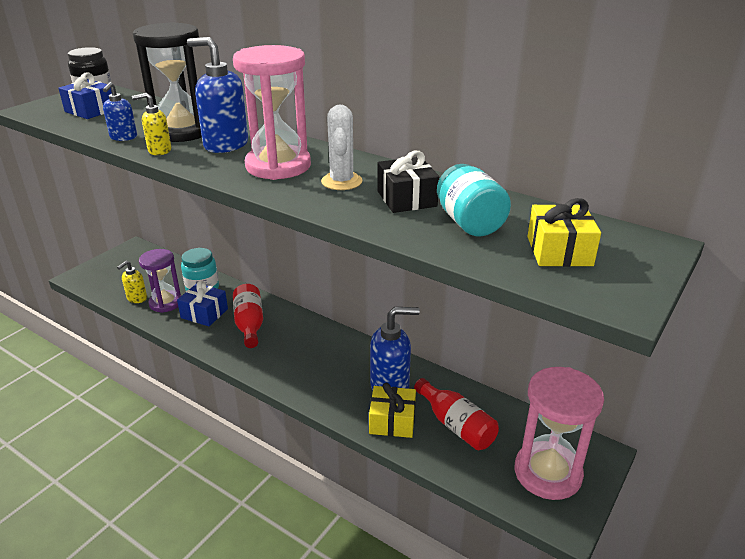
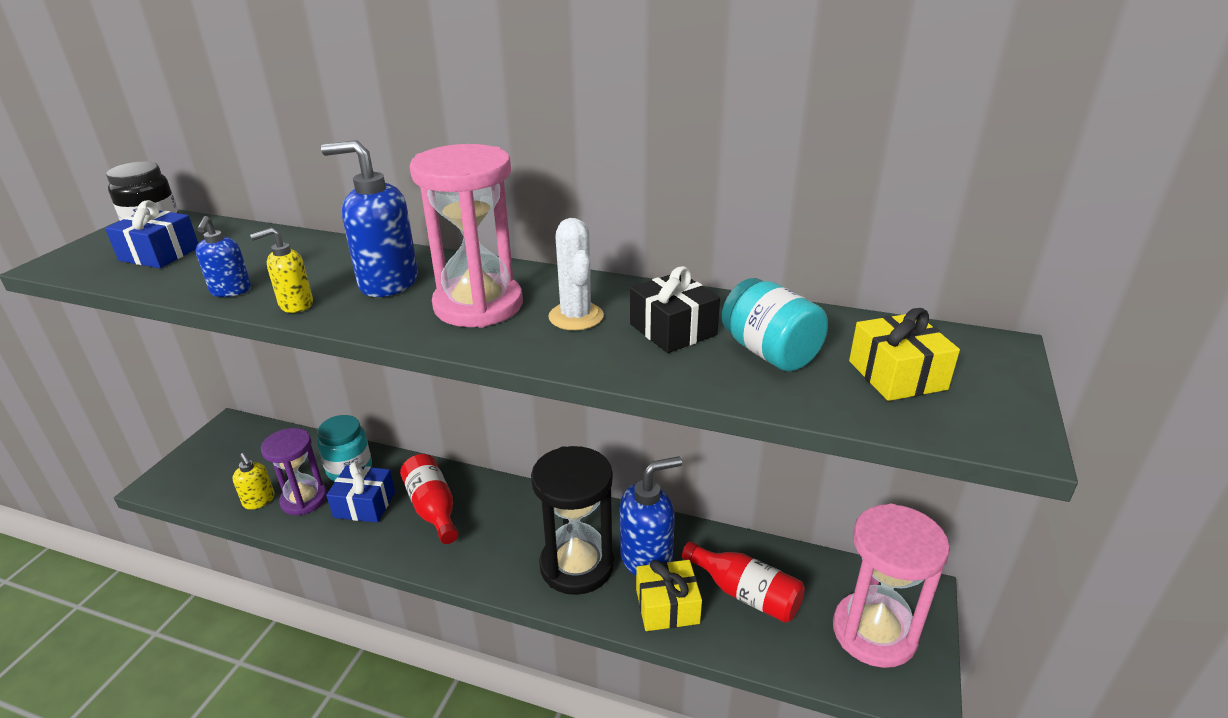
camera: 15 degrees left, 0 degrees up
yellow soap dispenser [117,261,147,303] -> yellow soap dispenser turned 60 degrees counterclockwise [232,453,275,510]
black hourglass [133,22,202,142] -> black hourglass moved to [531,446,614,595]

